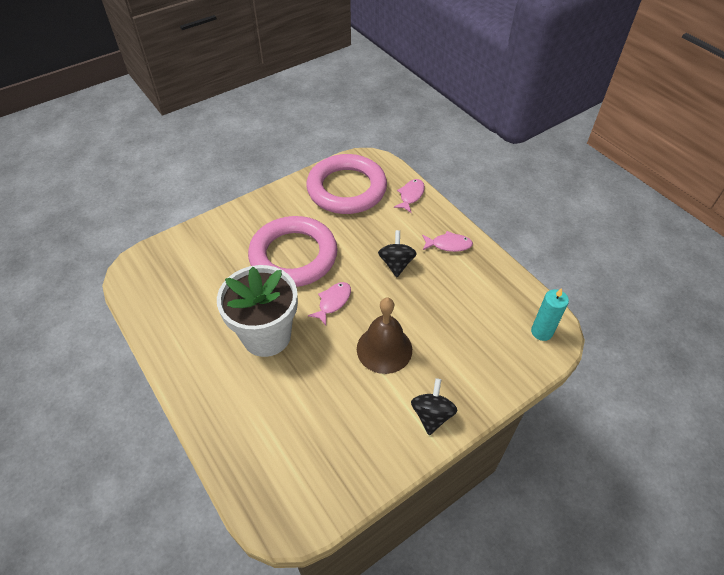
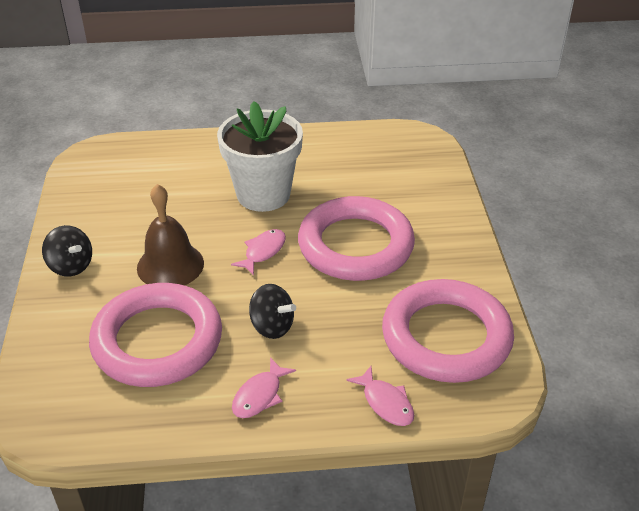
camera: 120 degrees right, 10 degrees down
pink fish [308,282,351,325] -> pink fish turned 120 degrees counterclockwise [231,229,286,276]
turquoise candle [531,288,569,341] -> none
none -> pink ring [89,283,222,387]

